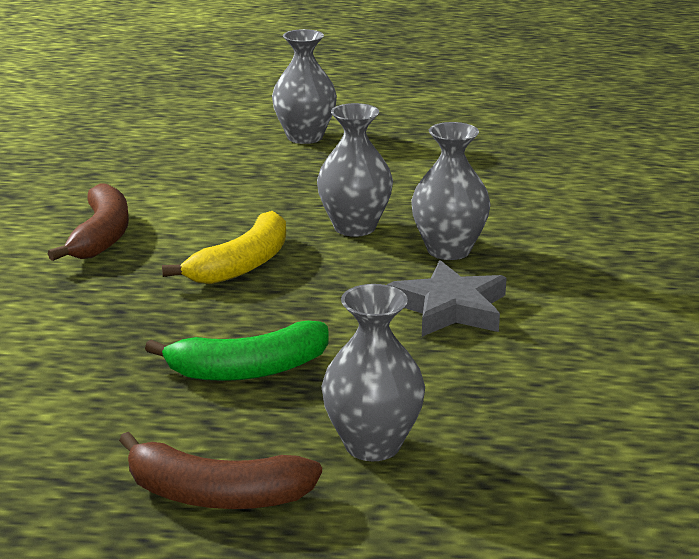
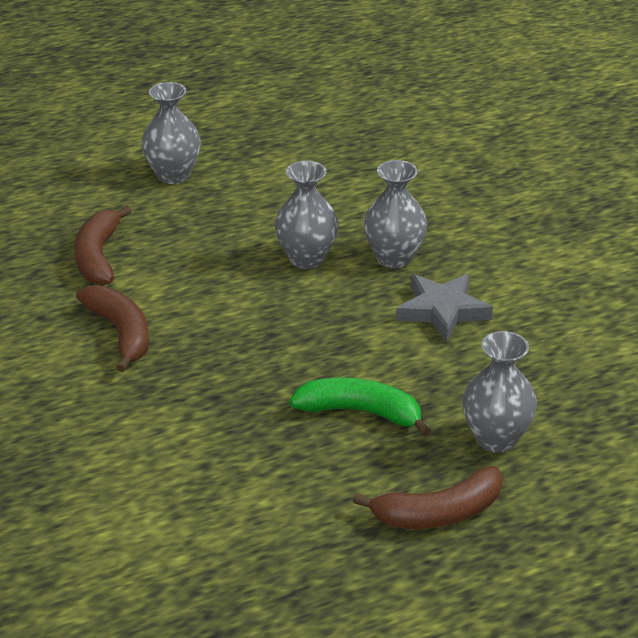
camera: 30 degrees left, 10 degrees up
green banana [145,321,329,381] -> green banana turned 120 degrees counterclockwise [290,378,431,437]
yellow banana [162,211,286,284] -> none
none -> brown banana [74,206,132,285]

